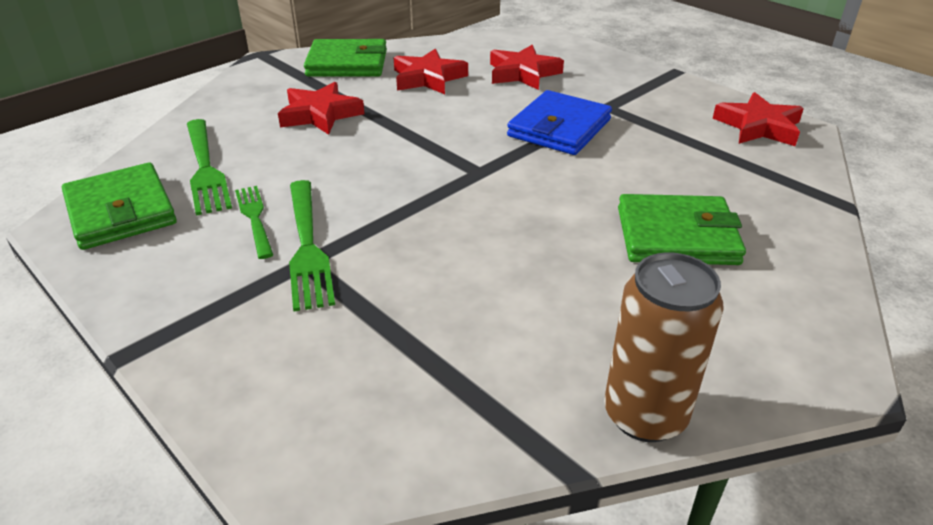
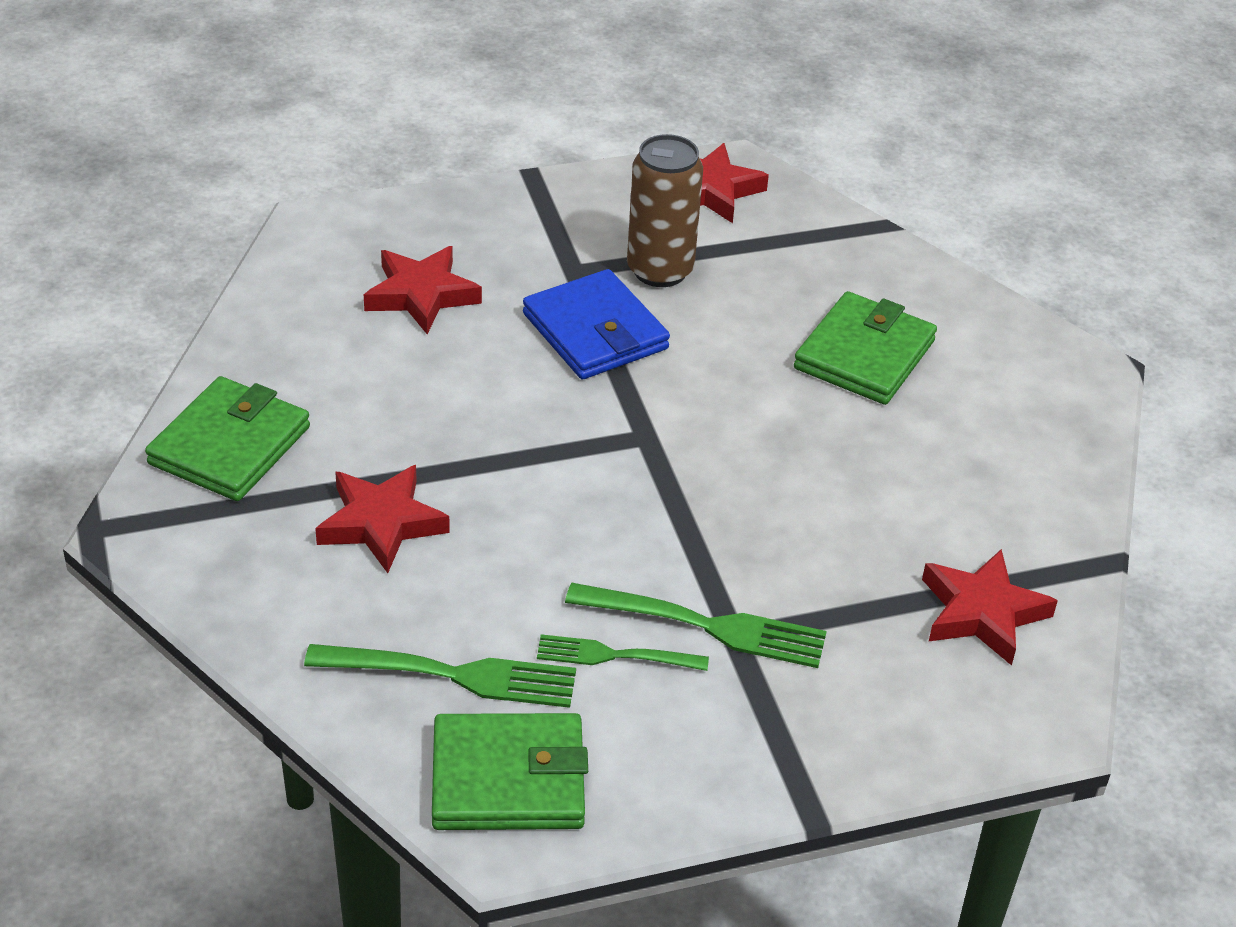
camera: 65 degrees left, 5 degrees up
red star [394,49,468,94] -> red star moved to [922,549,1058,666]
brown can [604,252,723,442] -> brown can moved to [627,134,703,287]

